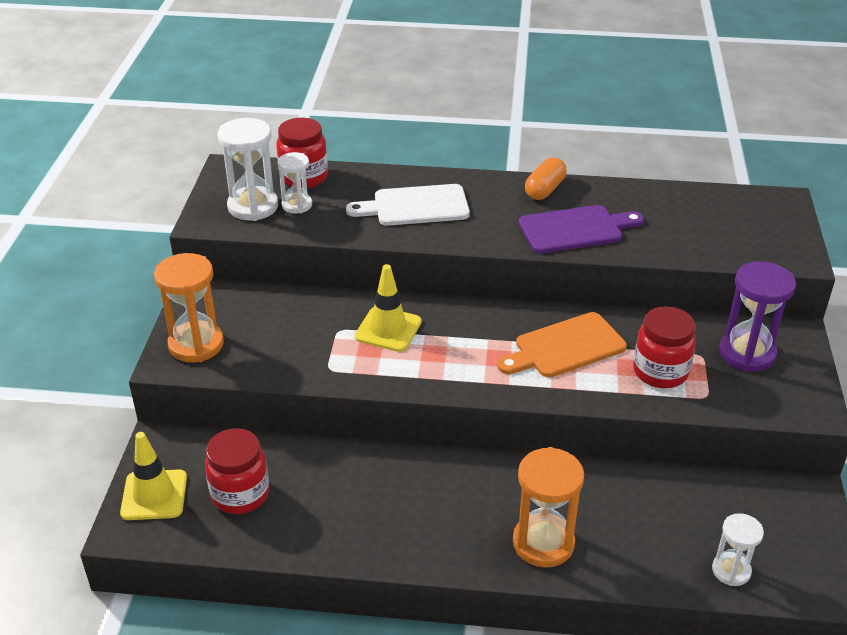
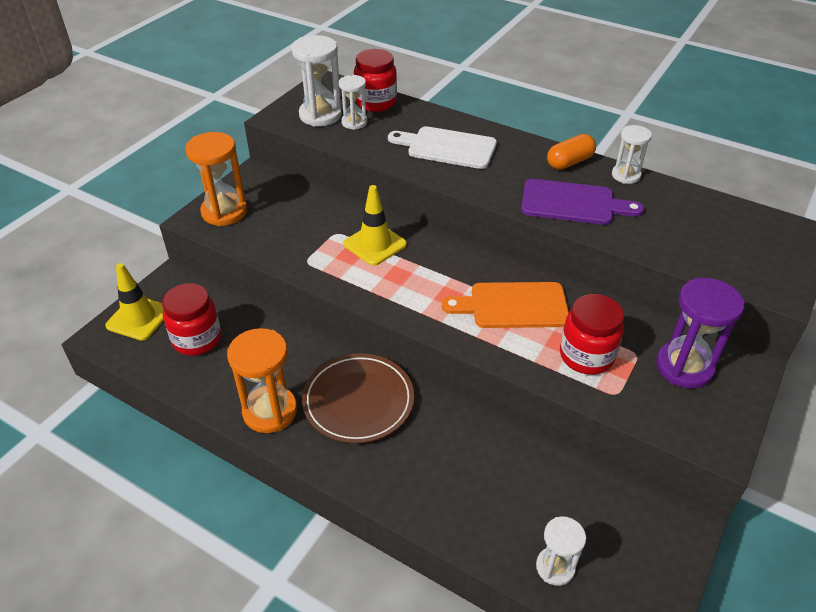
camera: 25 degrees right, 5 degrees up
orange hourglass [513,447,584,568] -> orange hourglass moved to [227,328,297,433]
none -> brown plate [302,353,414,443]
none -> white hourglass [612,125,652,184]

